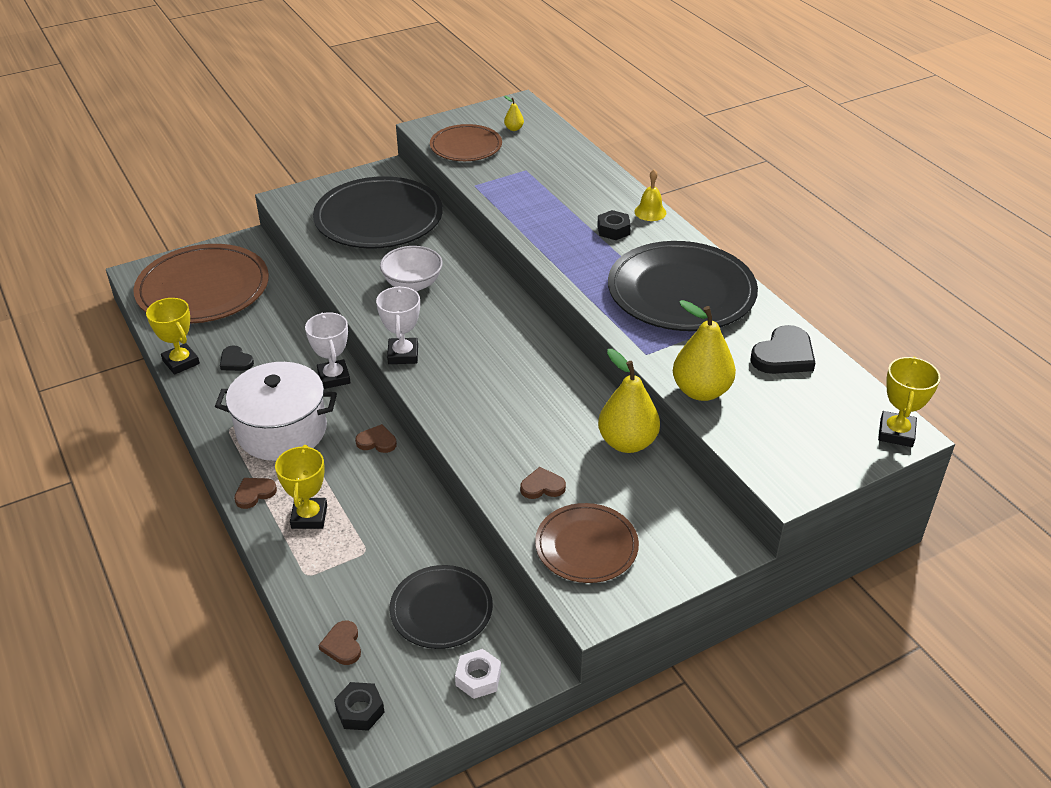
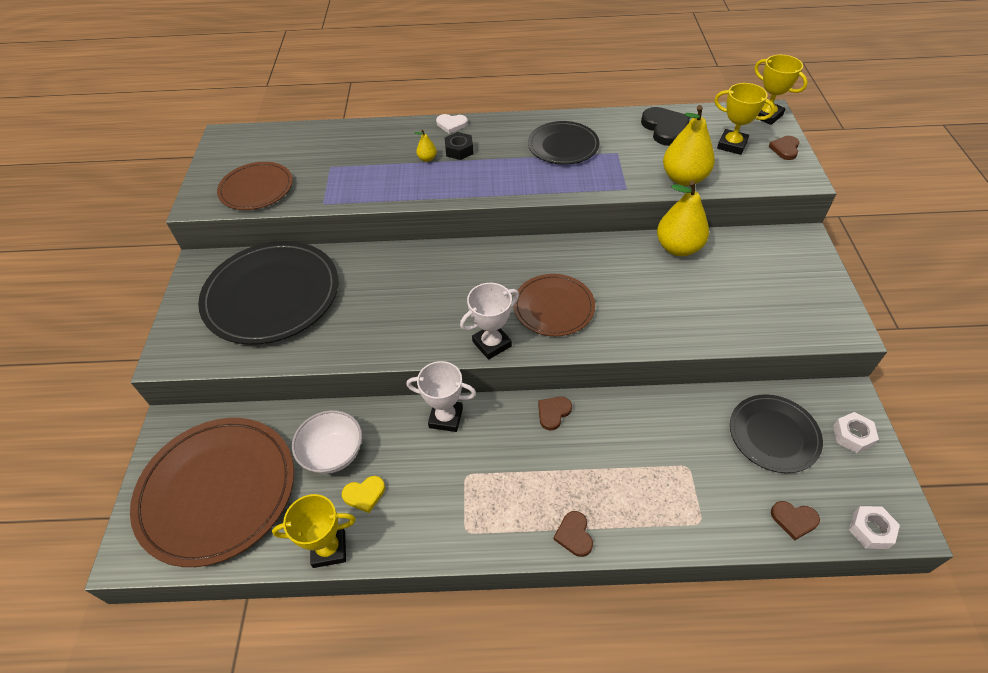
camera: 60 degrees left, 10 degrees up
white pot [215,362,337,461] -> none
black heart [220,345,254,371] -> yellow heart [342,476,385,513]
yellow trophy [275,445,327,529] -> yellow trophy moved to [714,83,775,155]
black nut [334,682,385,731] -> white nut [849,506,900,549]
white trophy [376,286,420,364] -> white trophy turned 60 degrees counterclockwise [460,283,519,360]
white bowl [380,246,443,291] -> white bowl moved to [292,410,362,474]
yellow pear [504,96,524,131] -> yellow pear moved to [414,130,437,162]
brown heart [520,467,566,499] -> brown heart moved to [769,136,800,160]
brown plate [535,503,639,583] -> brown plate moved to [513,274,595,336]
black plate [608,241,758,331] -> black plate [528,121,600,165], size x0.58
yellow bell [634,170,666,221] -> white heart [436,114,468,134]

